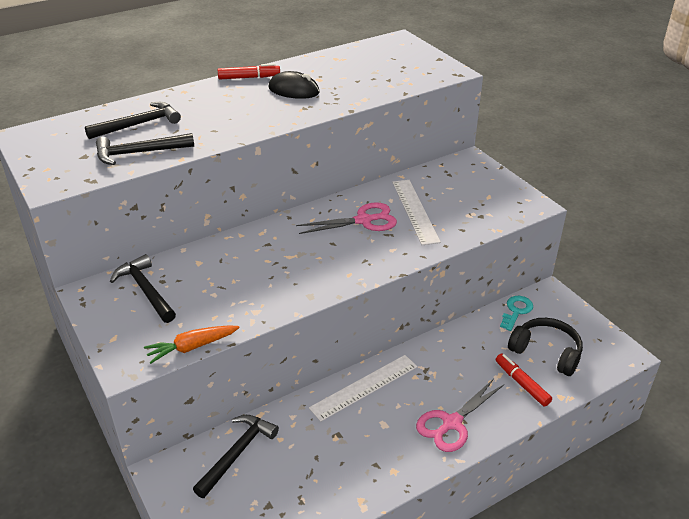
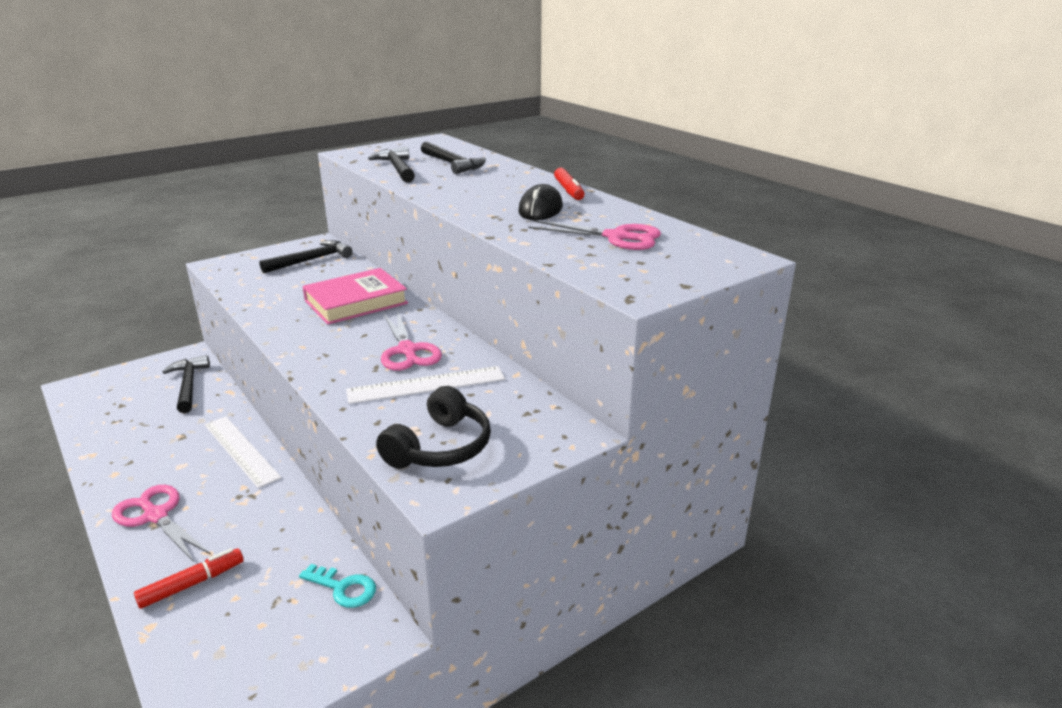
camera: 85 degrees right, 10 degrees down
orange carrot [144,325,240,364] -> none
black hammer [193,415,279,498] -> black hammer turned 135 degrees counterclockwise [163,355,210,413]
black headphones [508,318,583,376] -> black headphones moved to [376,386,491,469]
none -> pink book [302,268,408,324]
none -> pink scissors [528,220,661,250]

